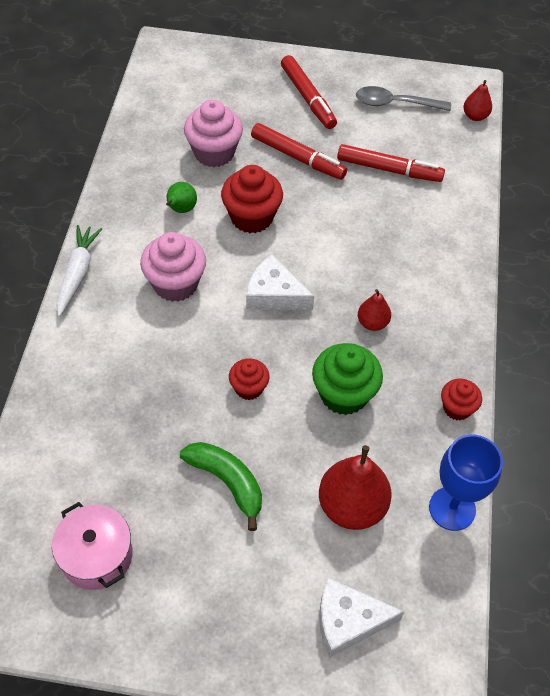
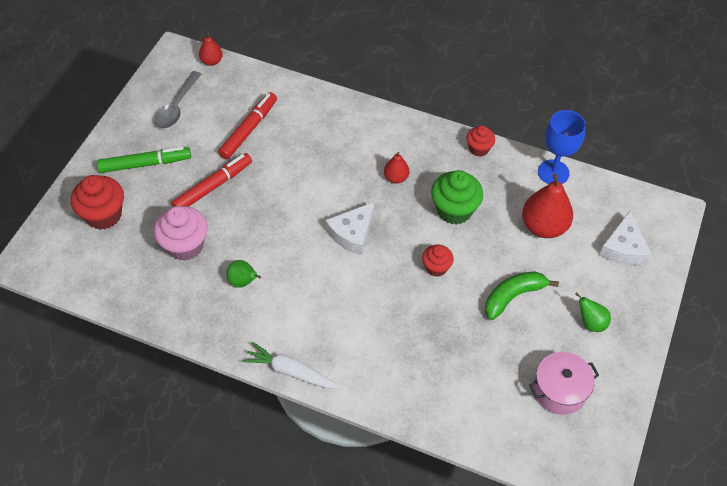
camera: 75 degrees left, 0 degrees up
pink cupcake [140,232,206,302] -> none
red cupcake [221,165,283,233] -> red cupcake moved to [71,175,124,230]
red marker [281,55,337,129] -> green marker [97,147,191,173]
none -> green pear [575,293,611,332]

